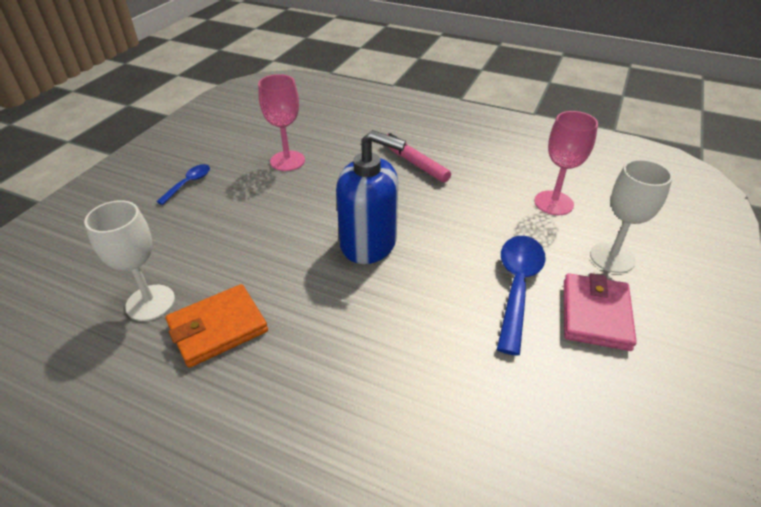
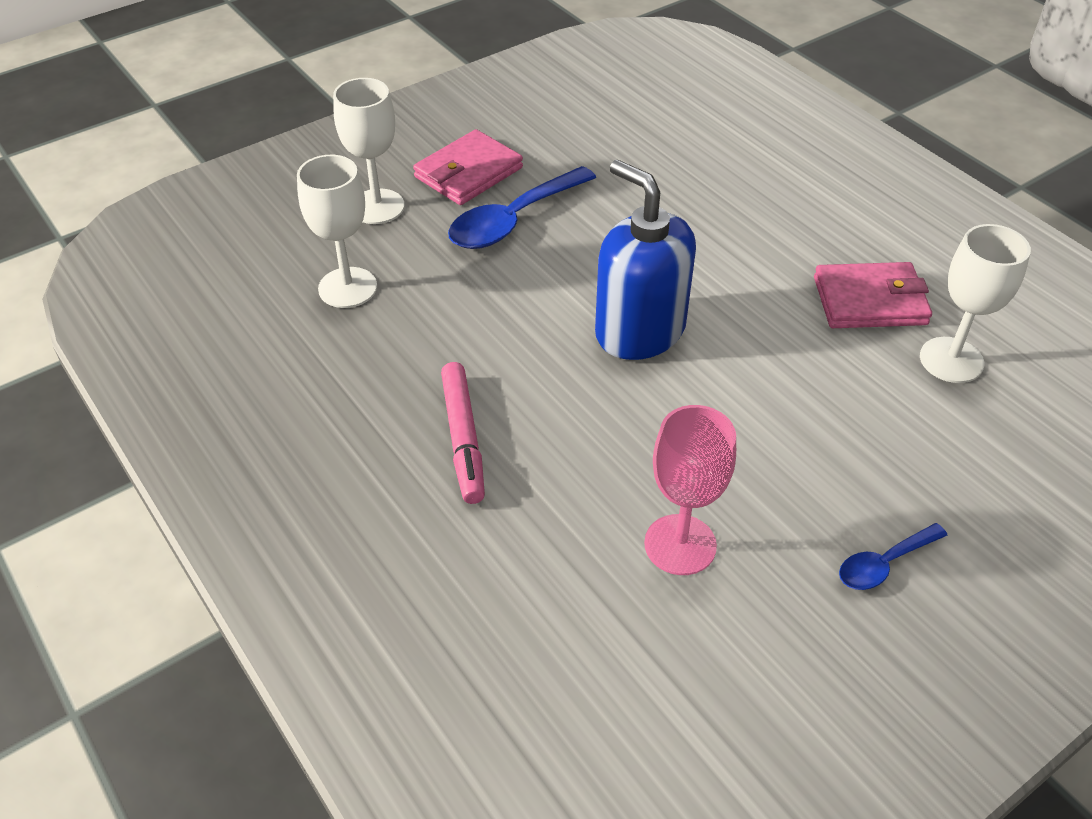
camera: 150 degrees left, 5 degrees up
orange wallet [166,284,268,368] -> pink wallet [814,262,932,328]
pink goblet [534,111,598,215] -> white goblet [297,155,377,308]

